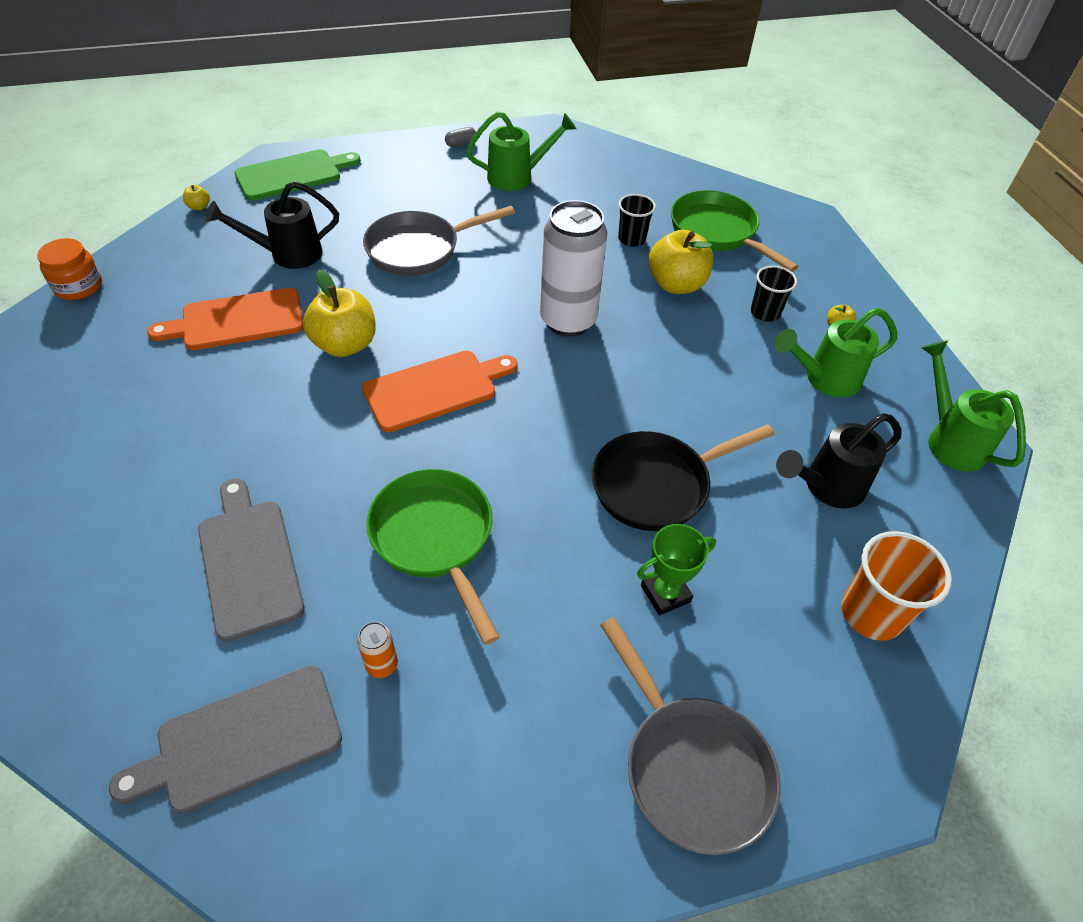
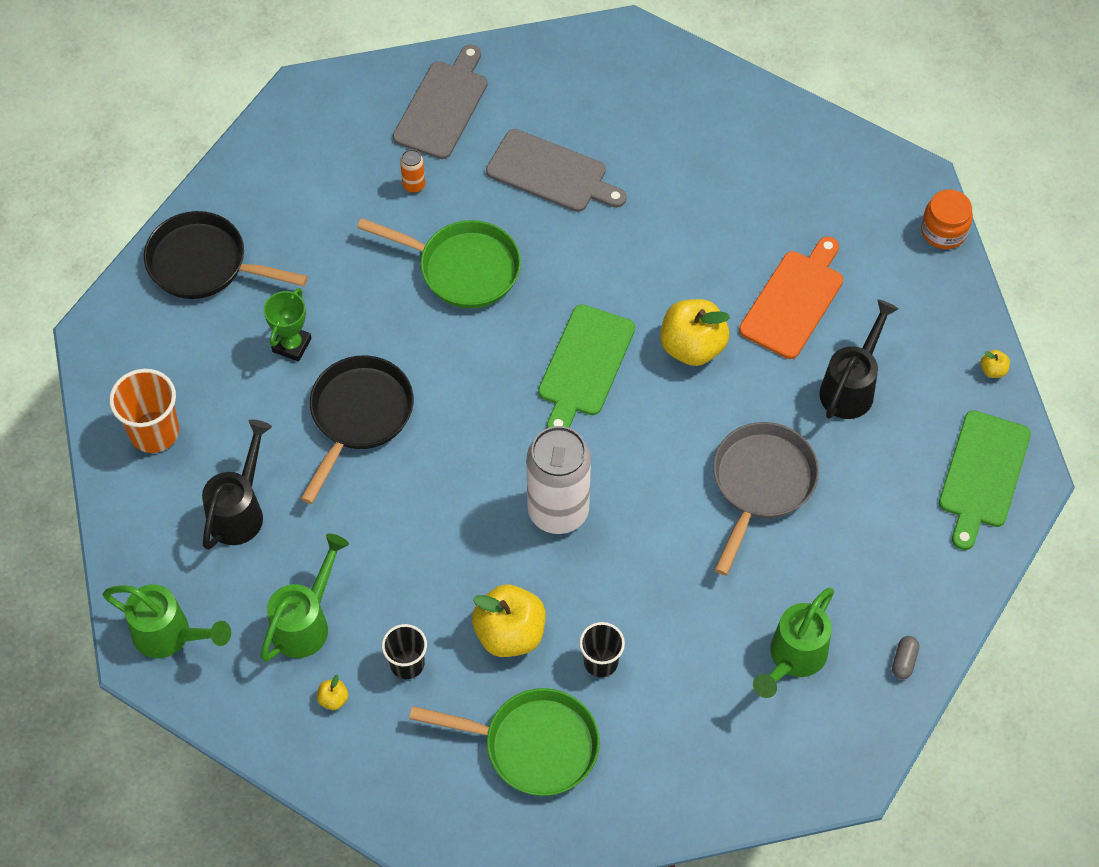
camera: 140 degrees right, 10 degrees up
orange cutting board [362,351,518,432] -> green cutting board [538,304,635,428]
grey pan [600,617,781,855] -> black pan [144,211,308,299]

